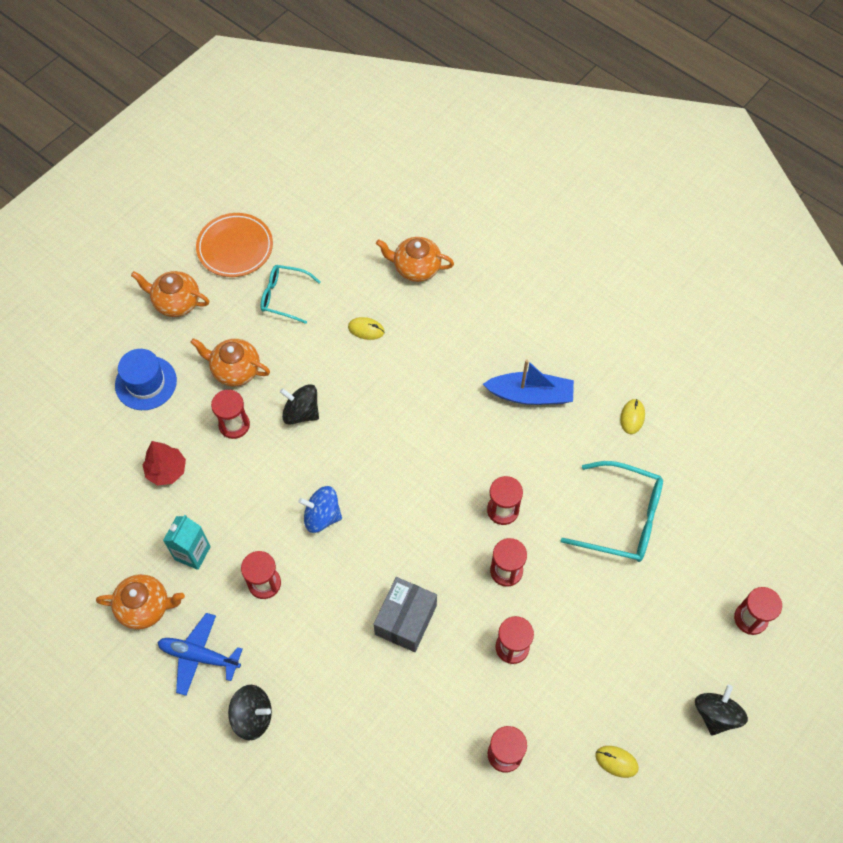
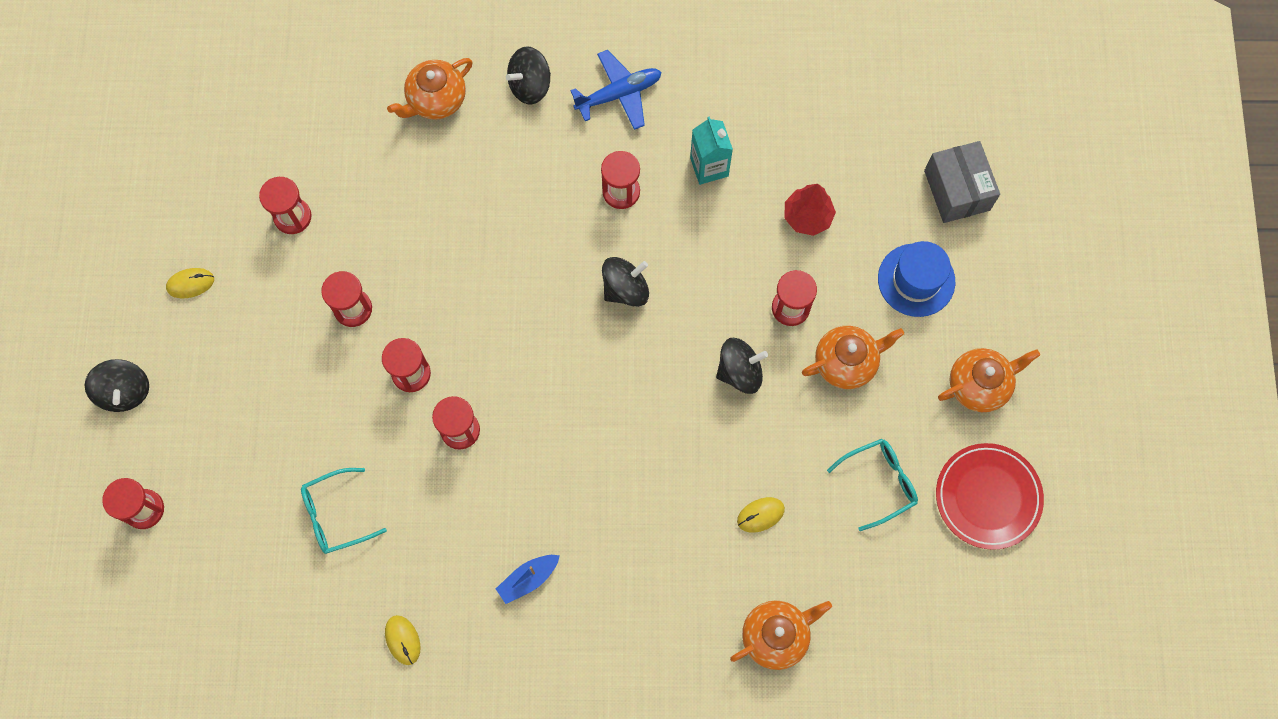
camera: 140 degrees right, 10 degrees up
orange teapot [96,574,185,630] -> orange teapot moved to [387,58,473,120]
orange plate [196,213,273,277] -> red plate [936,443,1044,550]
blue spinning top [298,486,342,533] -> black spinning top [602,257,649,307]
grey box [374,577,437,652] -> grey box moved to [924,141,1000,223]
blue boat [483,359,574,405] -> blue boat [496,555,560,604], size x0.59
turquoise glasses [561,461,663,562] -> turquoise glasses [301,468,387,554], size x0.64

